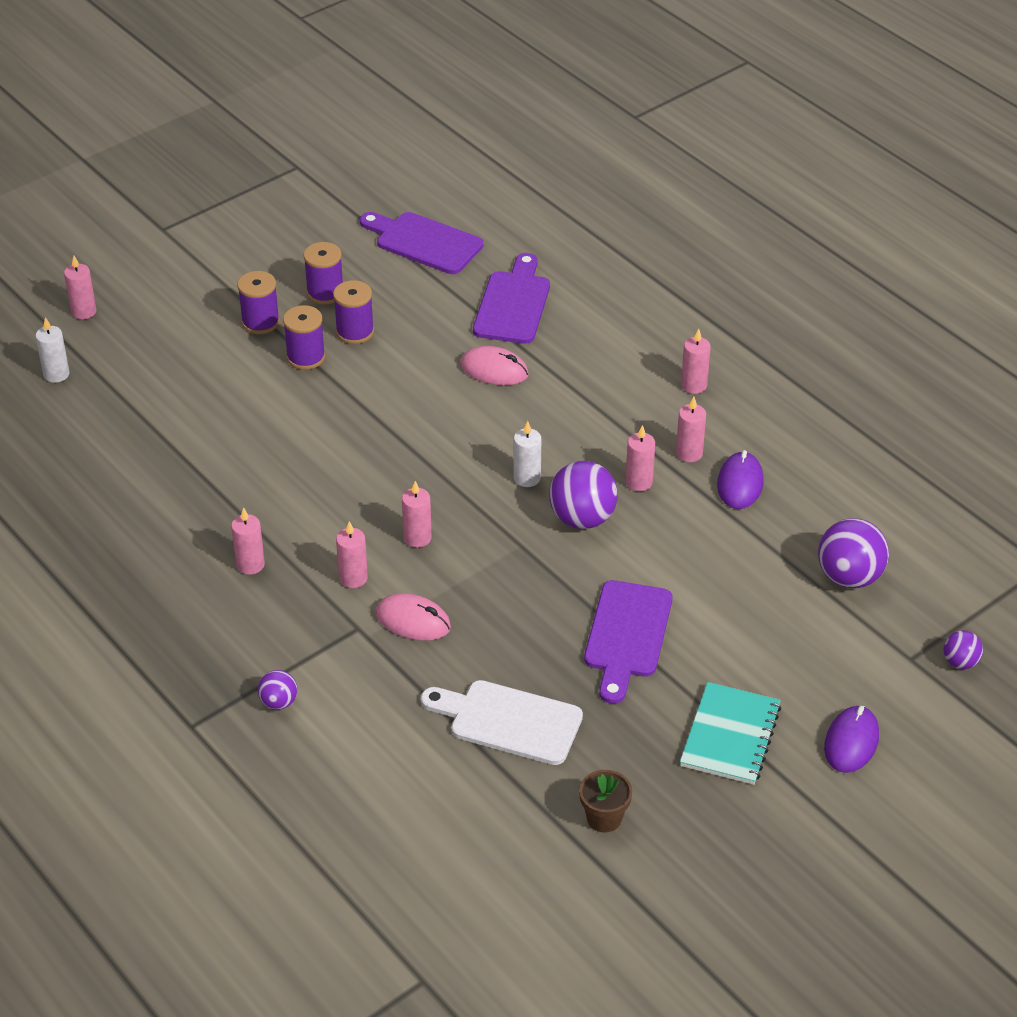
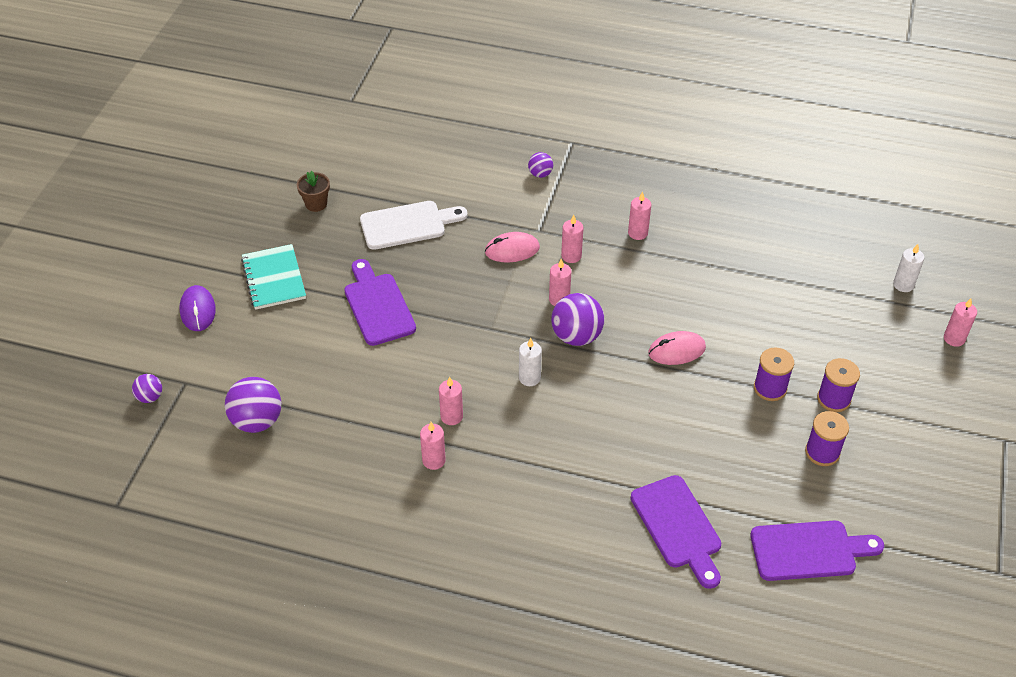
camera: 145 degrees right, 5 degrees up
purple spool [333,280,374,344] -> none
pink mouse [460,346,529,385] -> pink mouse moved to [648,331,706,365]
purple ball [549,461,618,529] -> purple ball moved to [551,293,604,346]
pink candle [681,329,711,394] -> none
purple mouse [717,450,764,509] -> none

